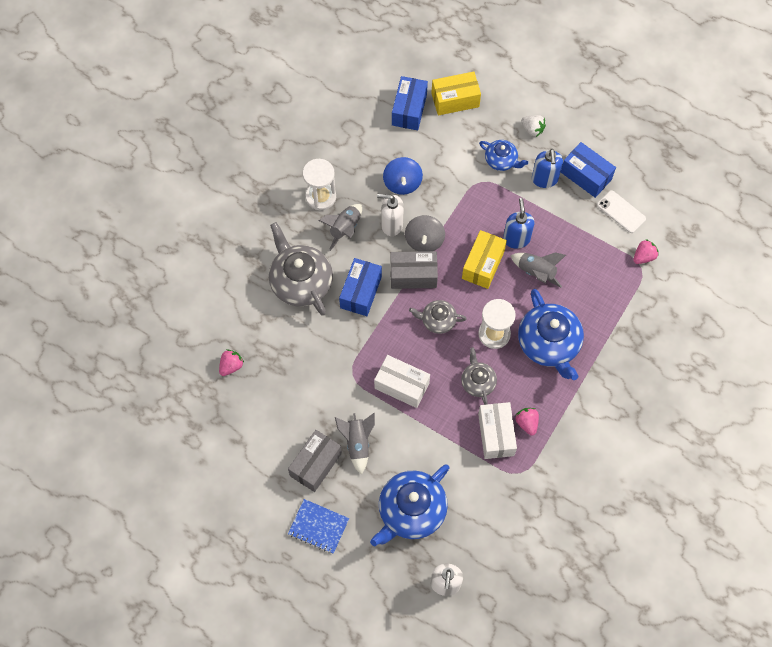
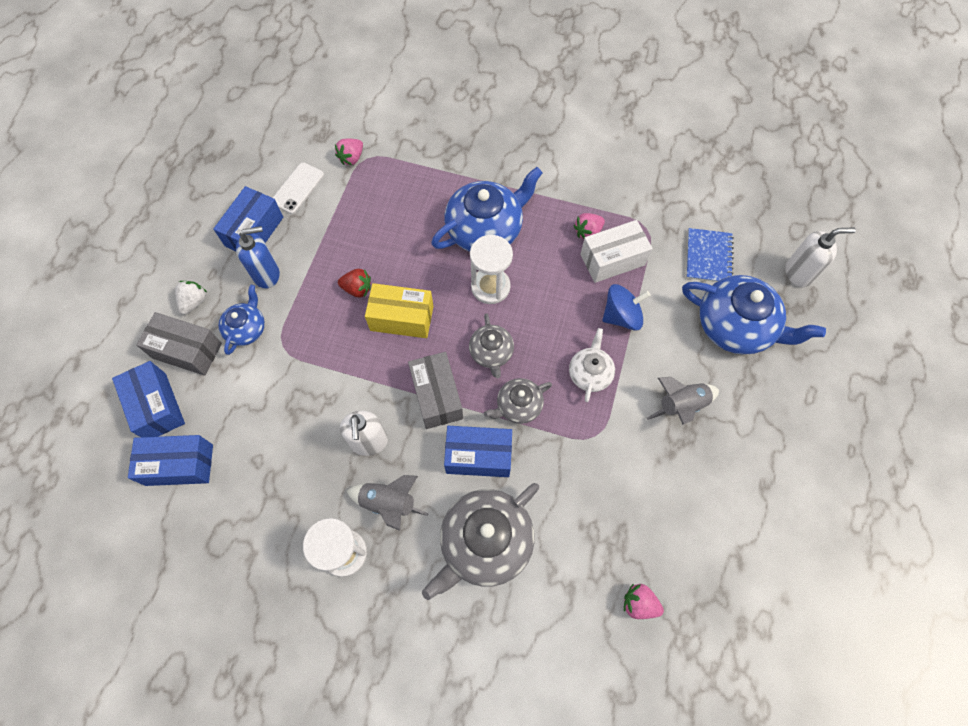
camera: 105 degrees left, 0 degrees up
grey box [288,430,342,492] -> grey box moved to [136,312,222,376]
blue notebook [288,499,349,554] -> blue notebook moved to [686,228,734,282]
white box [374,355,430,408] -> white teapot [569,328,615,402]
blue spinning top [383,157,423,195] -> blue spinning top moved to [602,284,650,331]
grey spinning top [405,215,445,252] -> none
yellow box [431,72,481,116] -> blue box [112,361,185,437]
grey teapot [461,347,497,405] -> grey teapot moved to [484,378,552,424]
blue soap dispenser [503,198,534,249] -> red strawberry [338,269,371,298]
grey rocket [510,252,566,287] -> none
pink strawberry [633,239,659,264] -> pink strawberry turned 90 degrees counterclockwise [335,139,363,165]

